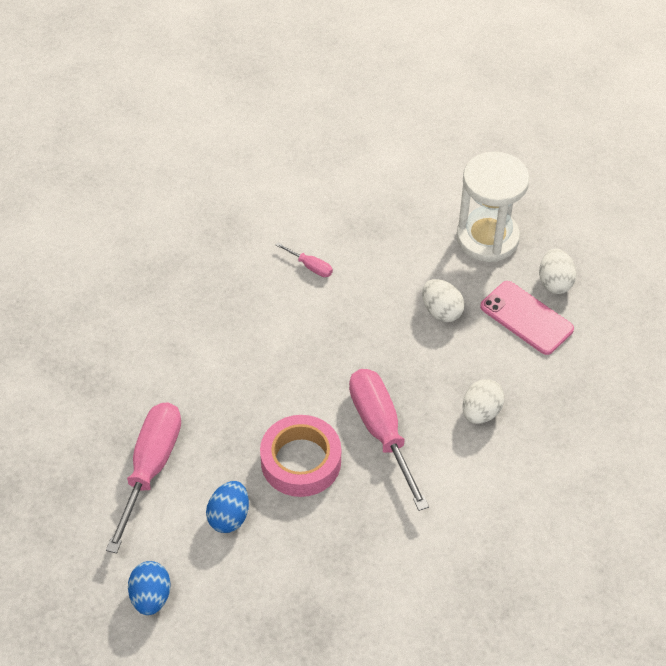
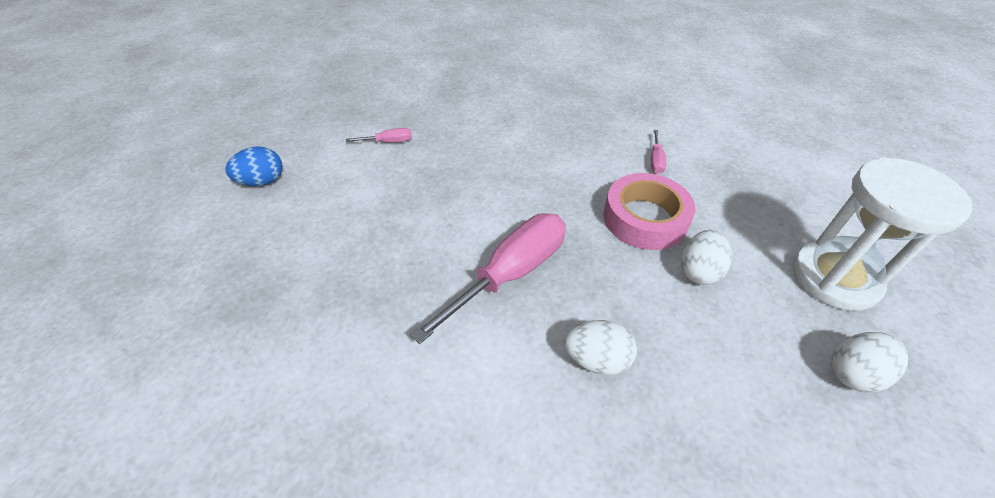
camera: 65 degrees right, 5 degrees down
pink screwdriver [106,402,181,554] -> pink screwdriver [346,128,412,142], size x0.43
blue egg [206,481,249,533] -> none
pink tape [260,415,341,497] -> pink tape moved to [603,173,695,250]
pink phone [480,281,574,355] -> none

